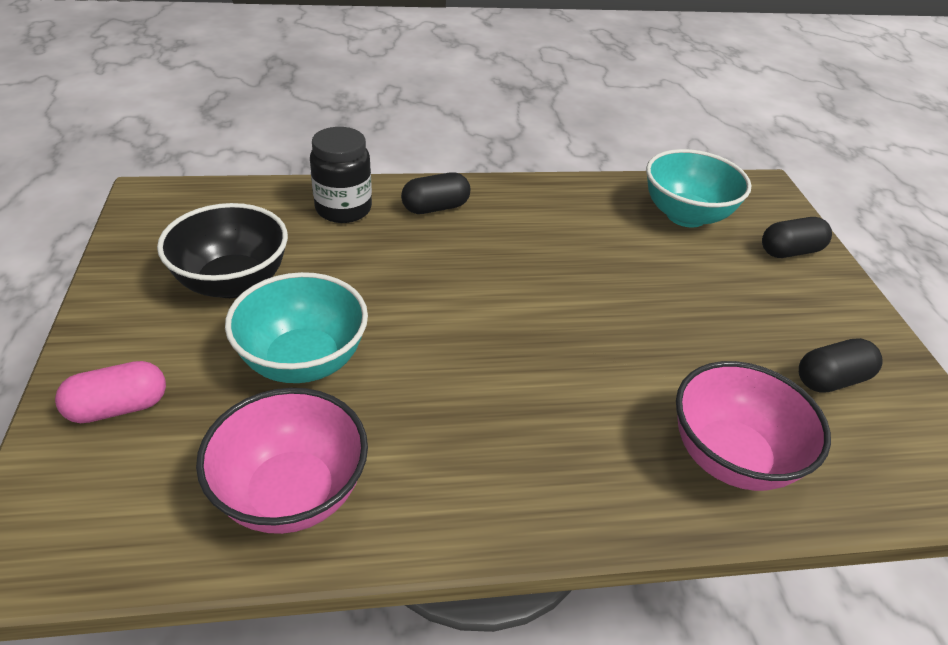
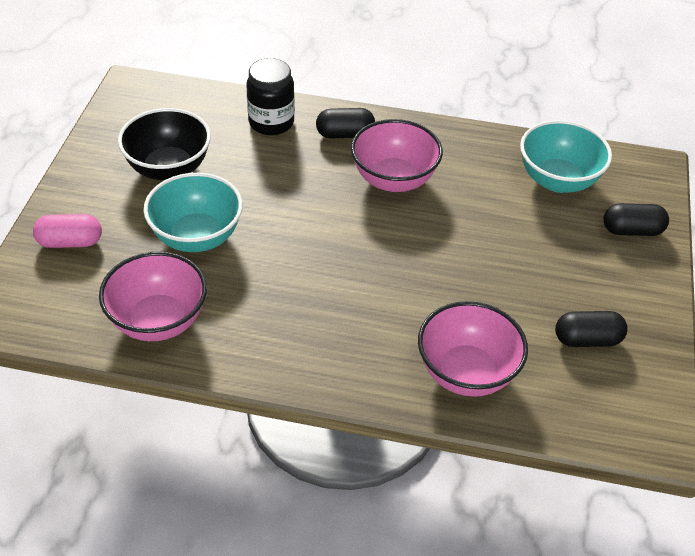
camera: 20 degrees right, 5 degrees up
none -> pink bowl [351,119,443,192]

